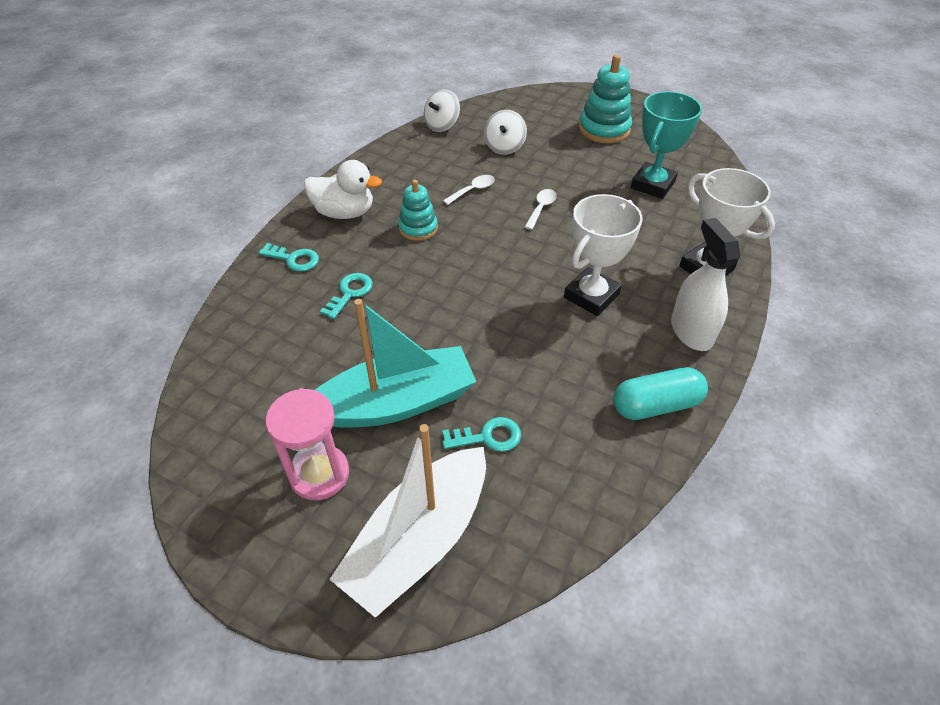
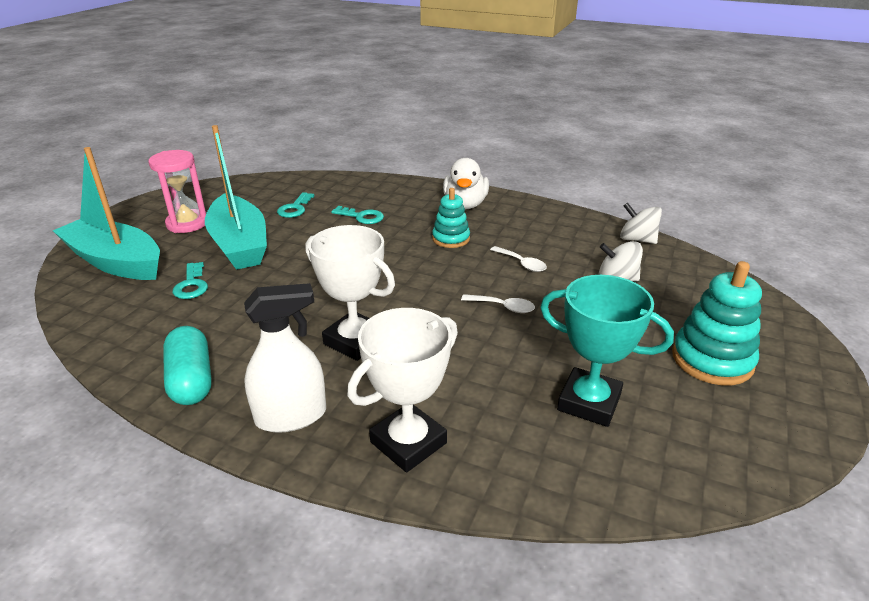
camera: 85 degrees right, 15 degrees down
turquoise key [259,243,319,272] -> turquoise key moved to [277,192,314,218]
white boat [329,424,486,618] -> turquoise boat [53,147,160,280]

